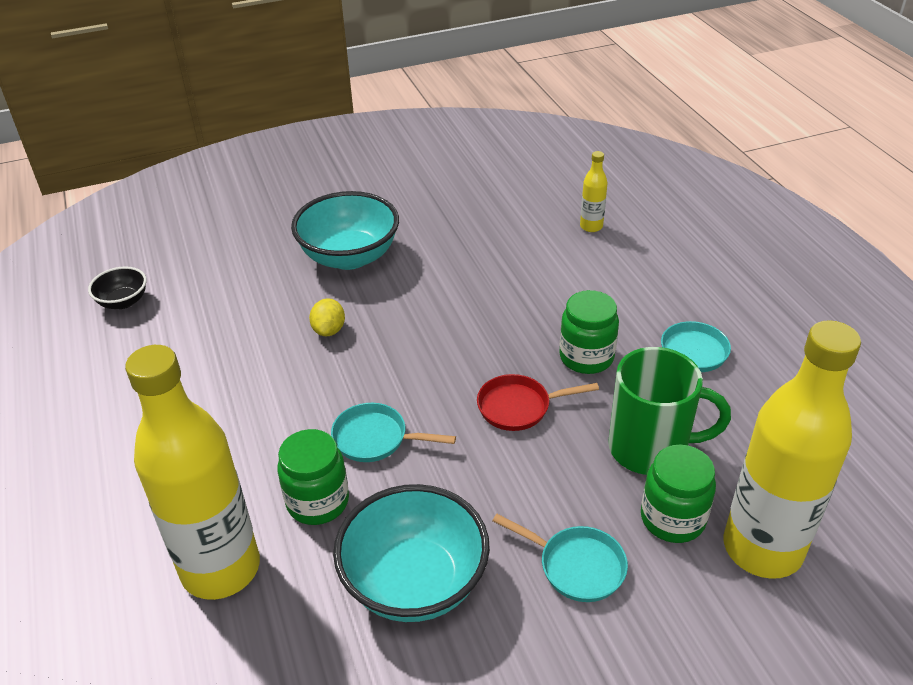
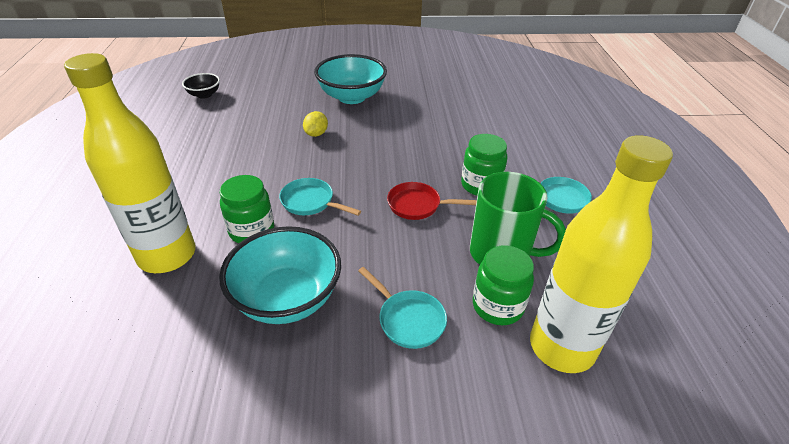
camera: 15 degrees right, 0 degrees up
yellow bottle [580,151,608,232] -> none

